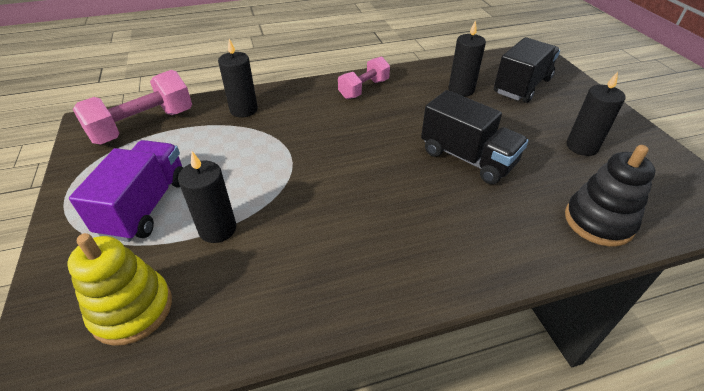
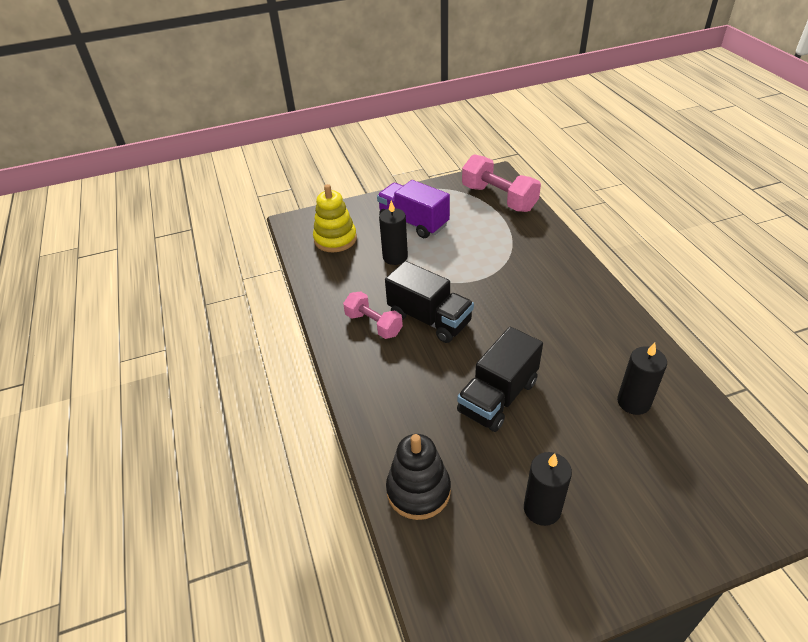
camera: 90 degrees right, 0 degrees up
purple truck [69,140,183,242] -> purple truck turned 150 degrees counterclockwise [377,180,450,238]
black candle [218,39,258,117] -> none
pink dumbbell [338,56,390,99] -> pink dumbbell moved to [343,291,403,339]
black truck [494,37,560,103] -> black truck moved to [385,261,474,343]

